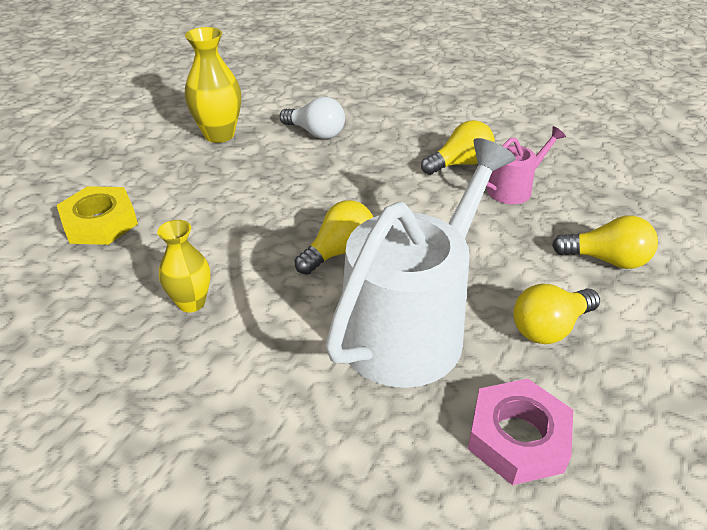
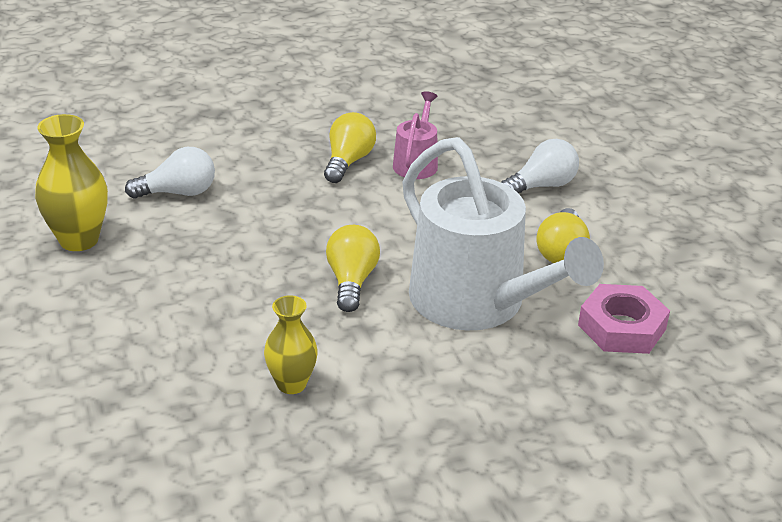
camera: 45 degrees left, 5 degrees down
yellow nut [57,186,138,245] -> none
white watering can [326,138,516,388] -> white watering can turned 150 degrees clockwise [402,137,604,330]
yellow light bulb [552,216,658,269] -> white light bulb [501,139,579,193]

